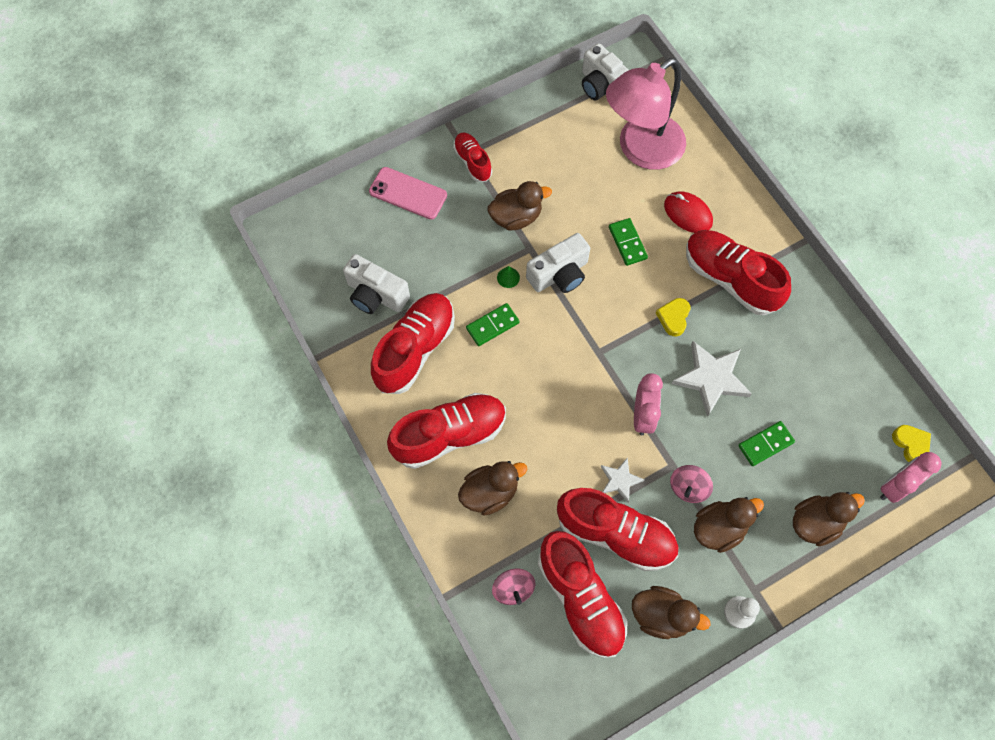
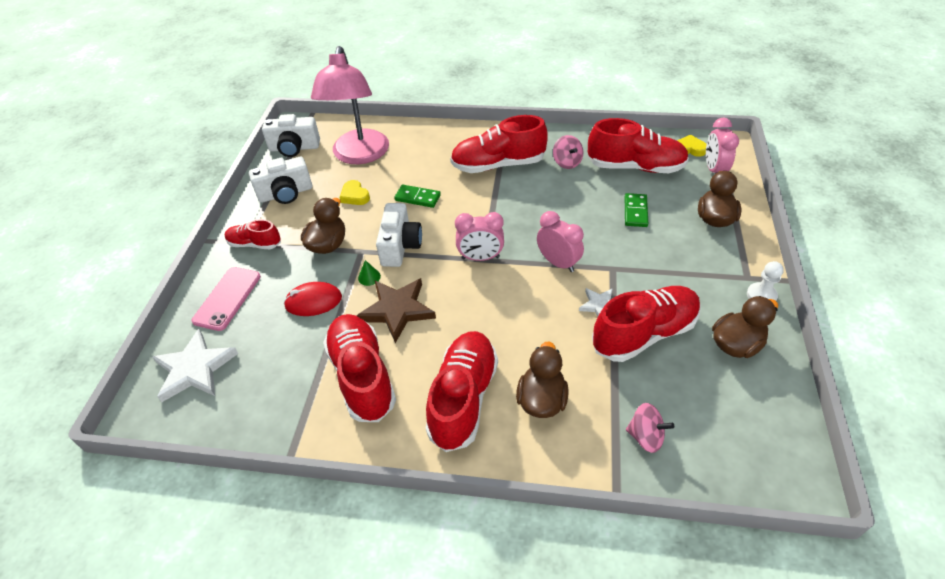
camera: 50 degrees left, 20 degrees down
white camera [343,254,410,314] -> white camera moved to [249,157,312,204]
pink phone [369,167,447,219] -> pink phone turned 45 degrees counterclockwise [192,267,261,331]
green domino [466,303,519,346] -> brown star [357,278,436,343]
red shoe [538,531,627,658] -> red shoe moved to [587,118,689,173]
yellow heart [656,298,690,336] -> yellow heart moved to [340,180,370,205]
red mouse [664,192,713,233] -> red mouse moved to [284,282,342,316]
pink spinning top [670,465,713,503] -> pink spinning top moved to [553,135,583,169]
white star [671,341,752,417] -> white star moved to [152,329,238,402]
brown duck [694,497,764,553] -> none
none -> pink clock [455,212,504,261]

